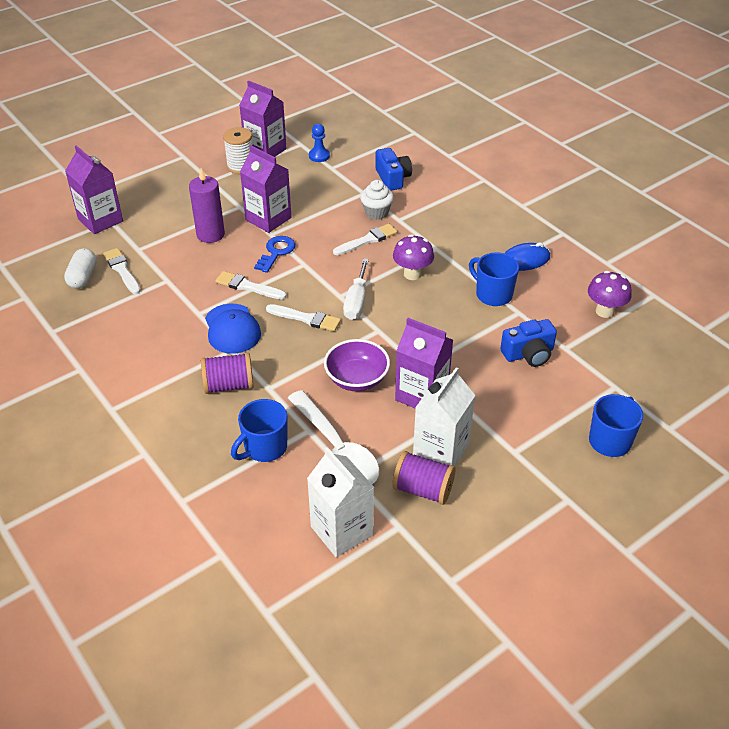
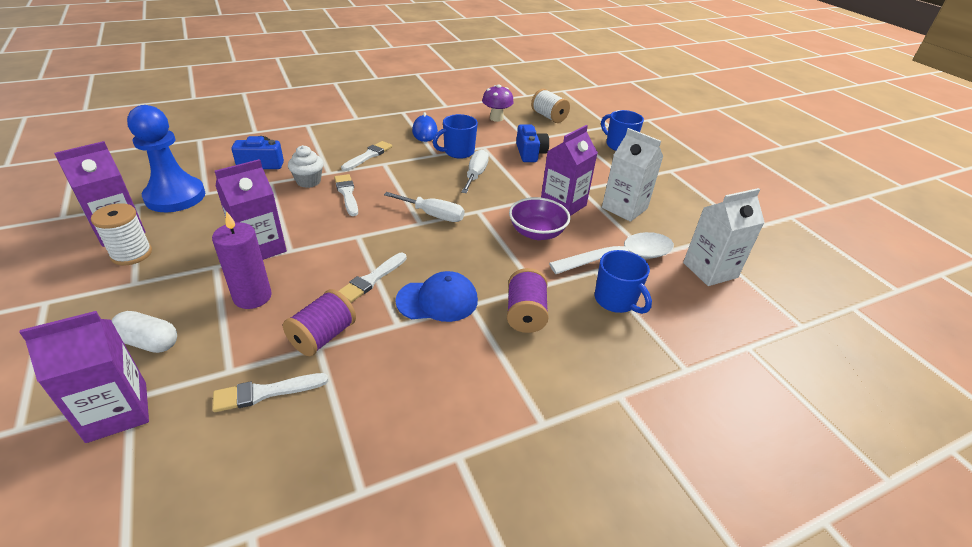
camera: 80 degrees left, 5 degrees down
white capsule [64,248,97,289] -> white capsule moved to [111,311,177,353]
blue key [254,236,295,273] -> none
white brush [266,304,341,331] -> white brush moved to [341,141,392,171]
blue pawn [309,124,330,162] -> blue pawn [127,105,205,212], size x2.25
purple spool [392,451,456,505] -> purple spool moved to [283,289,356,356]
purple mushroom [393,235,434,280] -> none
none -> white screwdriver [461,149,489,193]
none -> white spool [531,89,570,123]

